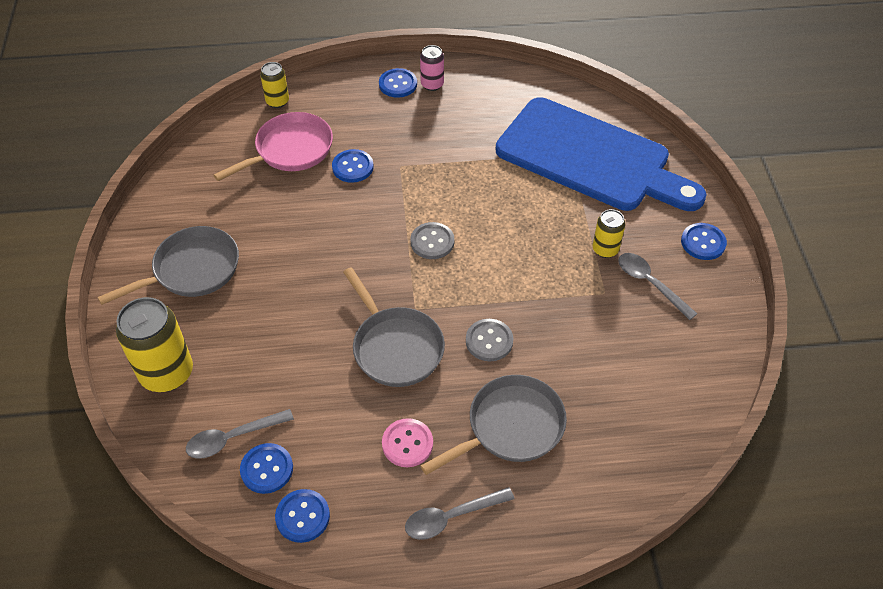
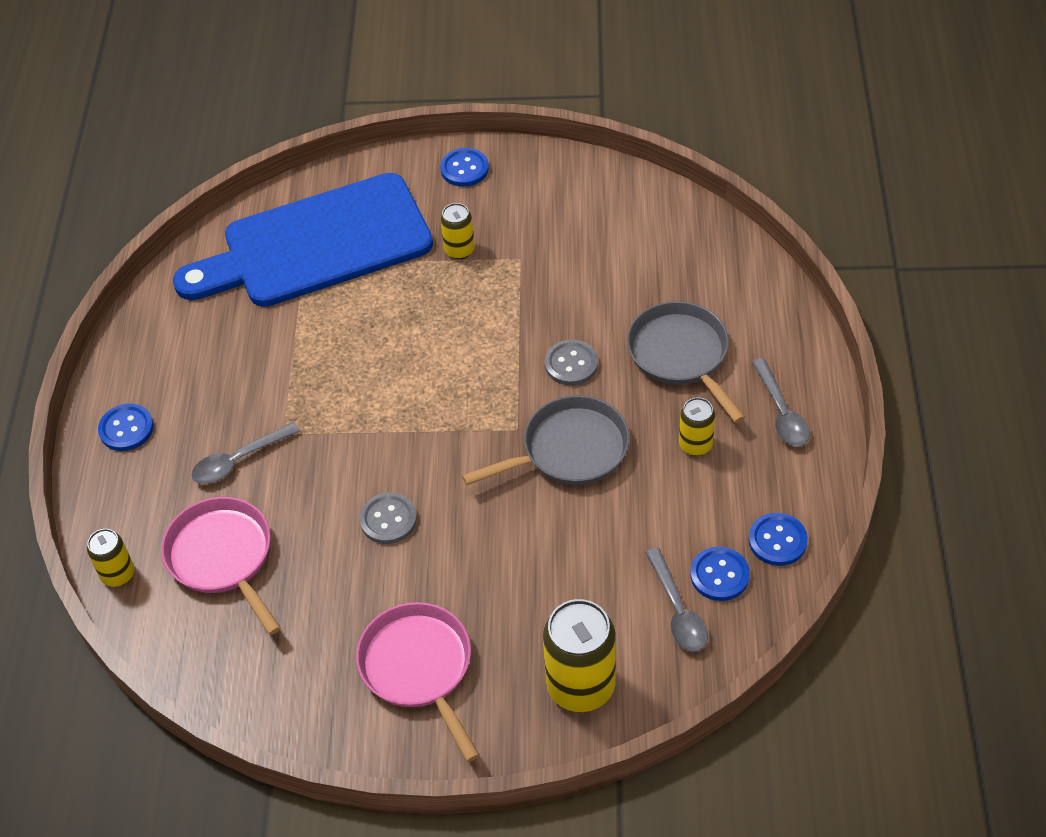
camera: 80 degrees left, 0 degrees up
grey pan [98,226,239,305] -> pink pan [356,602,479,762]
blue button [332,149,374,183] -> none
pink button [382,418,433,467] -> yellow can [679,397,715,456]
grey button [410,222,454,259] -> grey button moved to [359,493,417,544]
pink can [420,45,444,91] -> none
blue cutting board [496,97,707,211] -> blue cutting board turned 150 degrees counterclockwise [173,173,433,307]
grey spoon [618,253,697,320] -> grey spoon moved to [191,422,300,484]

